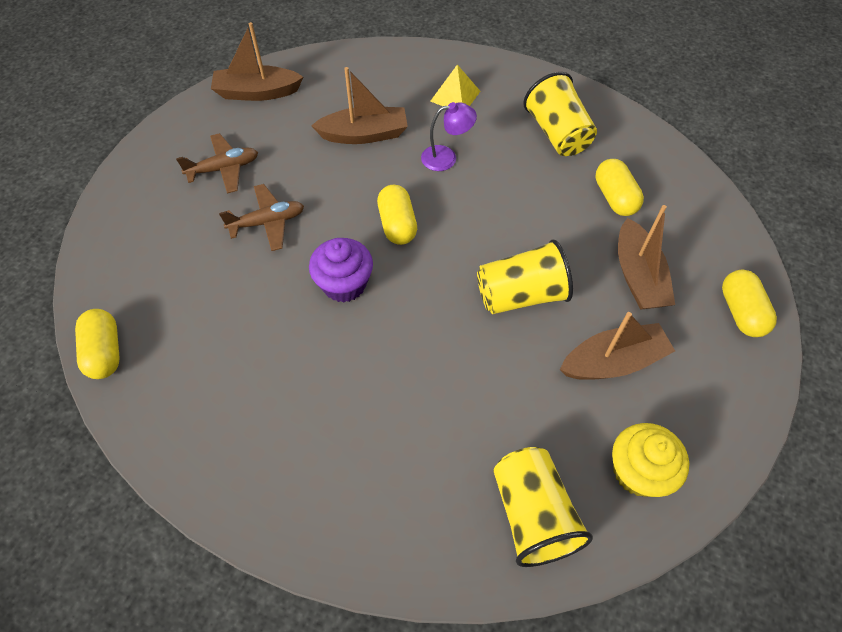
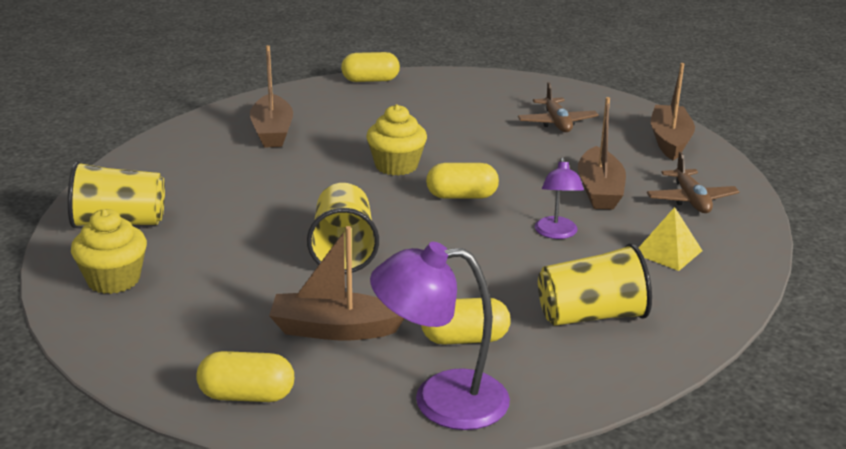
camera: 100 degrees right, 30 degrees down
brown plane [219,184,304,251] -> brown plane moved to [647,152,740,213]
purple cupcake [309,238,373,302] -> yellow cupcake [366,104,427,176]
brown boat [560,312,675,380] -> brown boat moved to [250,45,293,148]
none -> purple lamp [370,242,510,430]

